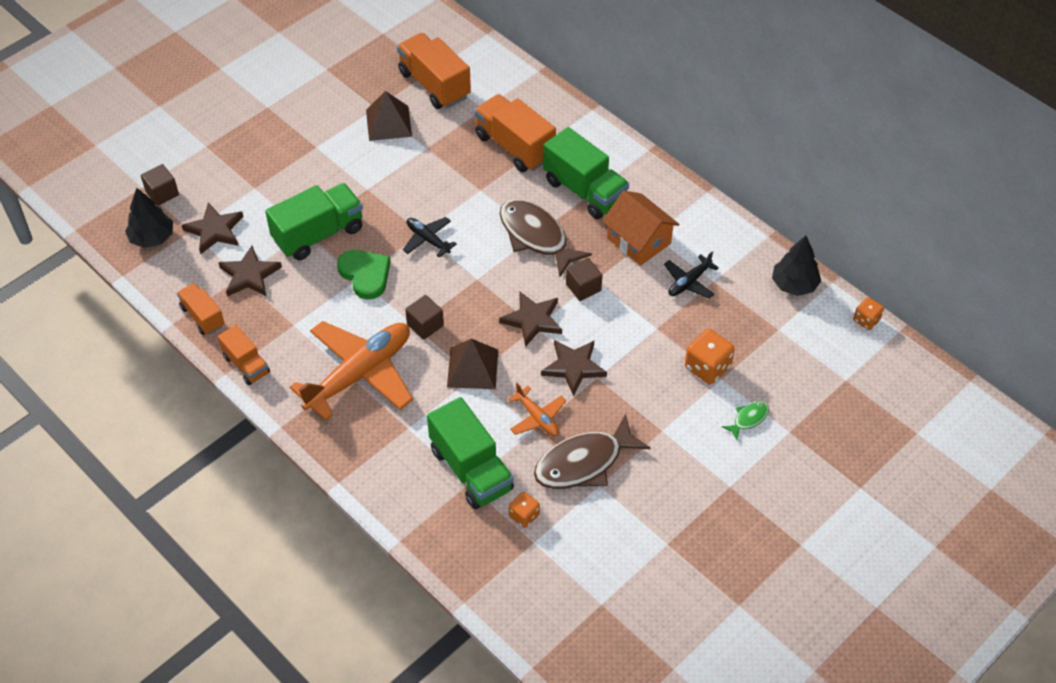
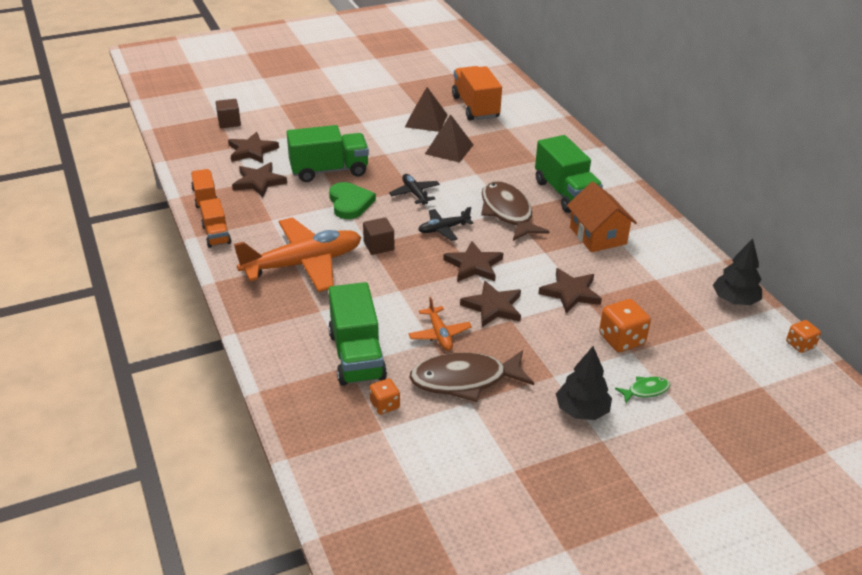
camera: 20 degrees right, 15 degrees down
black tree [125,188,173,248] -> black tree moved to [556,346,612,420]
brown pyramid [447,339,498,389] -> brown pyramid moved to [425,114,473,163]
orange truck [474,94,556,172] -> none
brown cube [566,258,602,301] -> none
black plane [664,251,719,299] -> black plane moved to [418,207,473,241]
none -> brown star [538,268,602,314]

